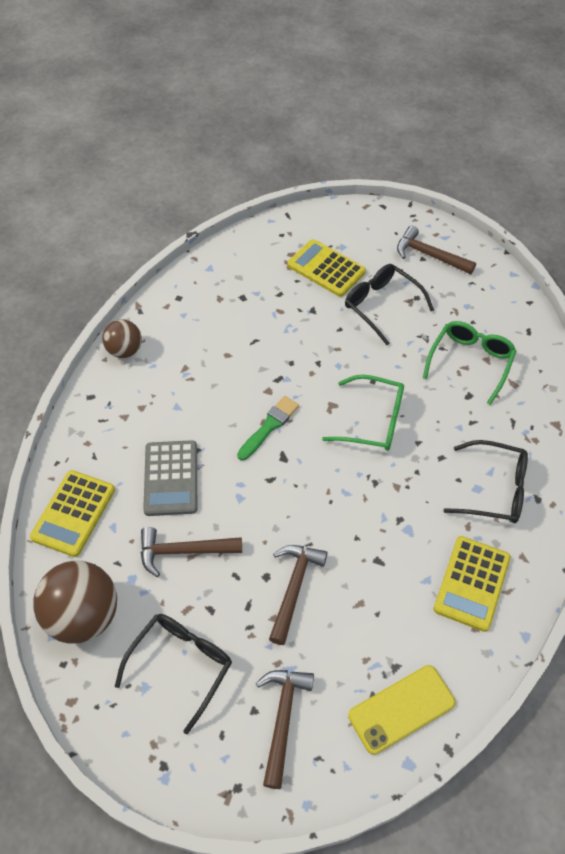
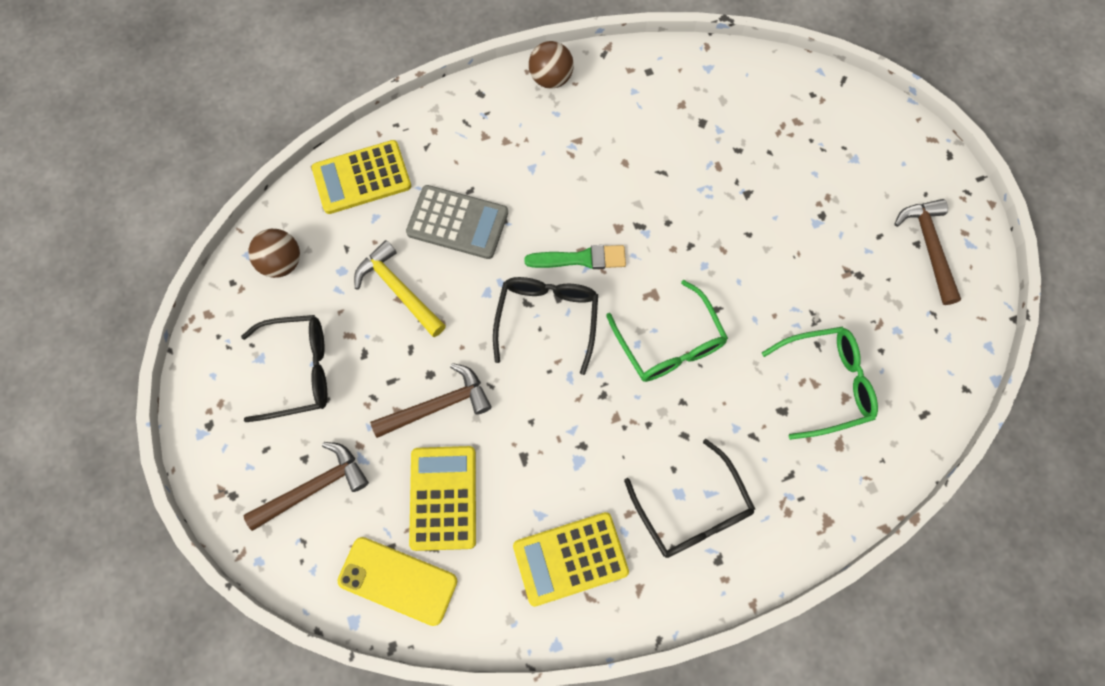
camera: 50 degrees right, 15 degrees up
brown ball [33,560,117,644] -> brown ball [248,229,300,278], size x0.59
brown hammer [141,527,242,577] -> yellow hammer [354,240,446,337]
grey calculator [143,440,197,516] -> grey calculator turned 120 degrees counterclockwise [406,185,508,259]
yellow calculator [287,239,366,297] -> yellow calculator moved to [409,446,476,551]
black glasses [345,264,434,345] -> black glasses moved to [493,277,598,375]

